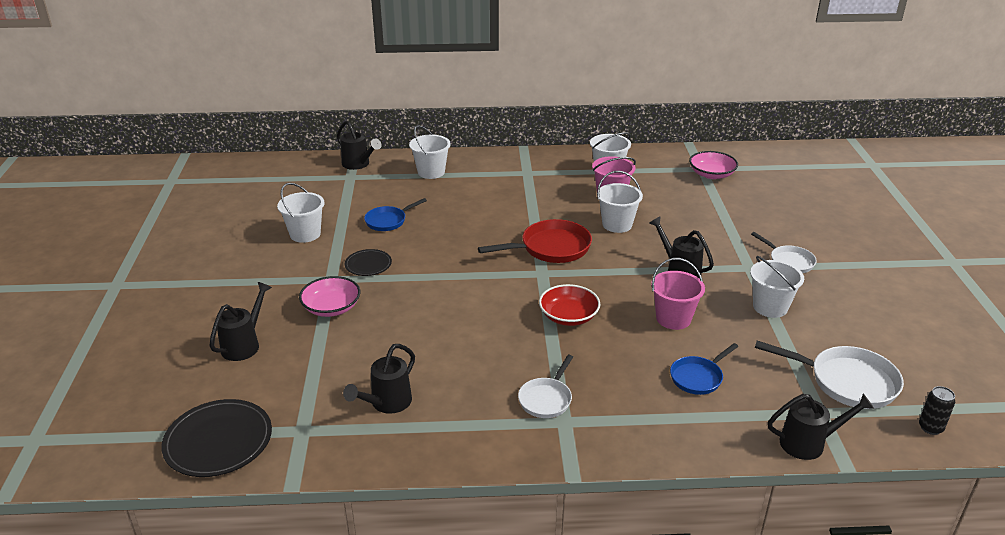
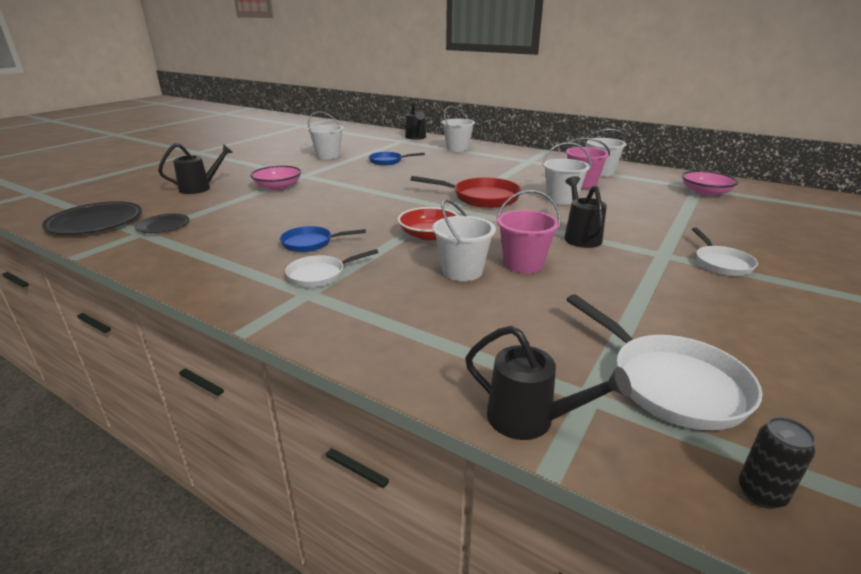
camera: 35 degrees right, 5 degrees down
black watering can [343,344,415,414] -> none
black plate [345,249,392,276] -> black plate moved to [135,214,189,233]
blue pan [670,343,738,395] -> blue pan moved to [280,226,366,252]
white bucket [750,256,804,318] -> white bucket moved to [432,199,496,281]

